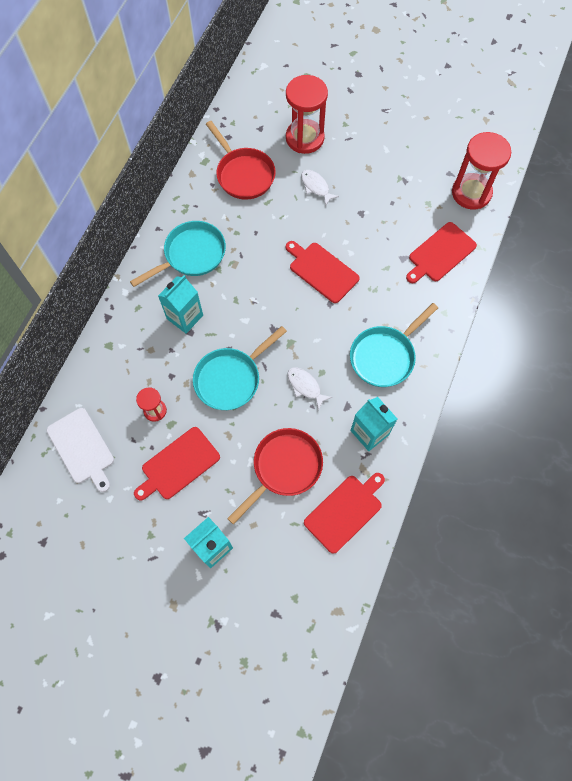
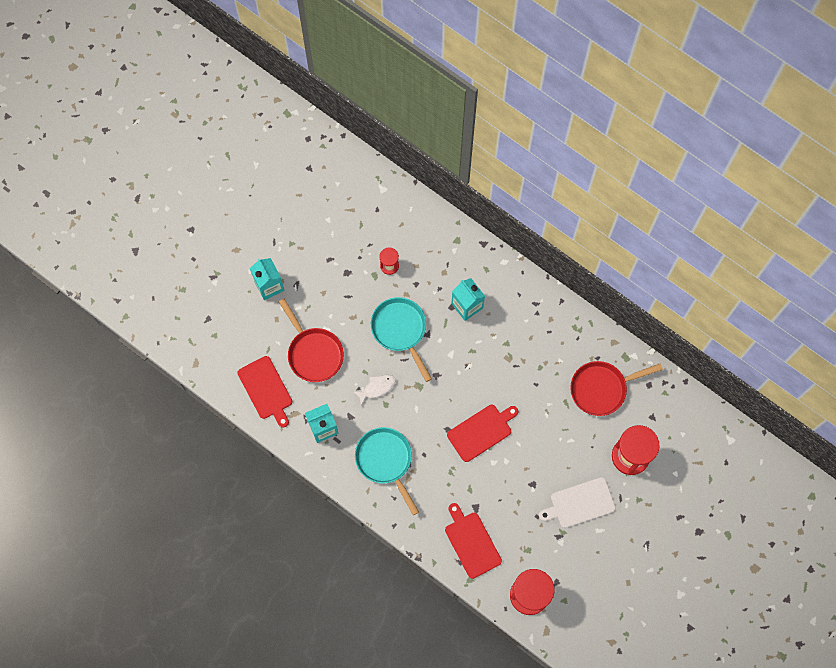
camera: 105 degrees right, 5 degrees up
white cutting board [46,408,114,492] -> white cutting board moved to [539,477,616,528]
turquoise pan [130,221,226,287] -> none
red cutting board [134,427,220,501] -> none
white fish [301,170,339,206] -> none

